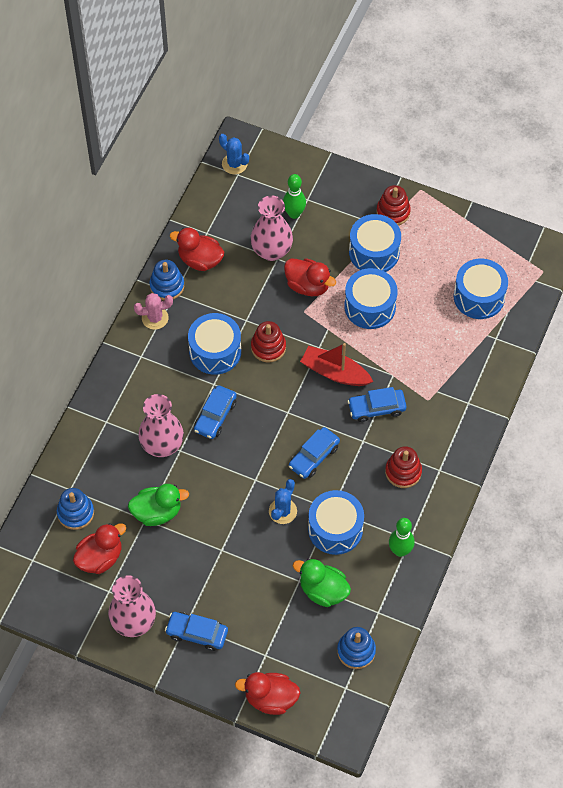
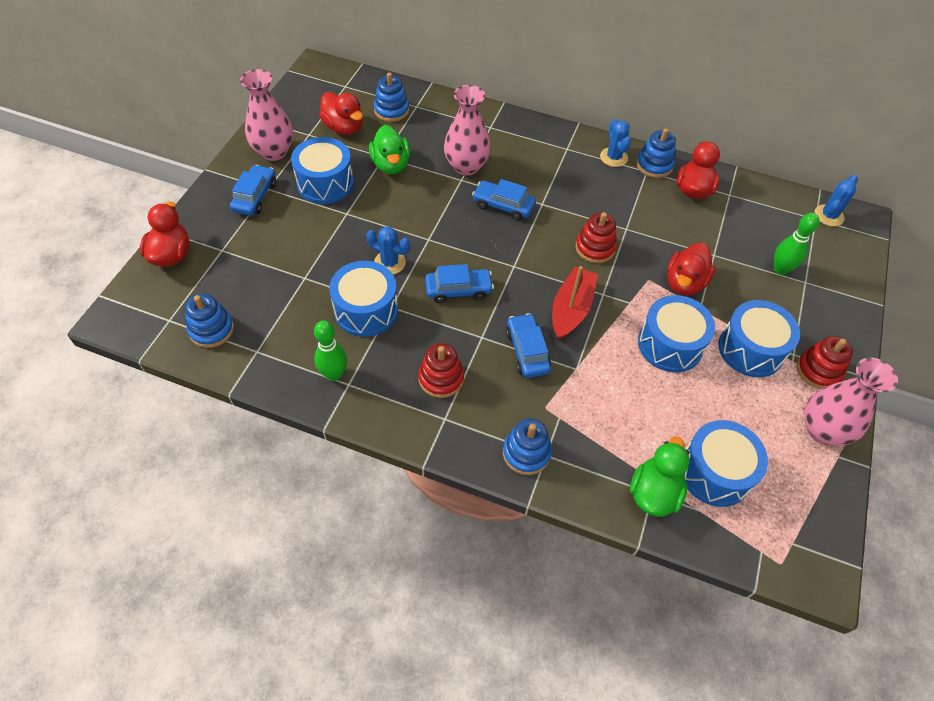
camera: 85 degrees right, 5 degrees down
pink cactus [134,293,173,330] -> blue cactus [600,119,631,167]
blue drum [188,313,241,375] -> blue drum moved to [291,137,354,204]
pink vase [250,195,293,261] -> pink vase moved to [804,358,898,446]
blue car [289,427,340,479] -> blue car turned 135 degrees clockwise [425,264,494,303]
green duck [293,559,351,607] -> green duck moved to [630,436,690,517]
none -> blue stacking toy [503,418,552,475]

